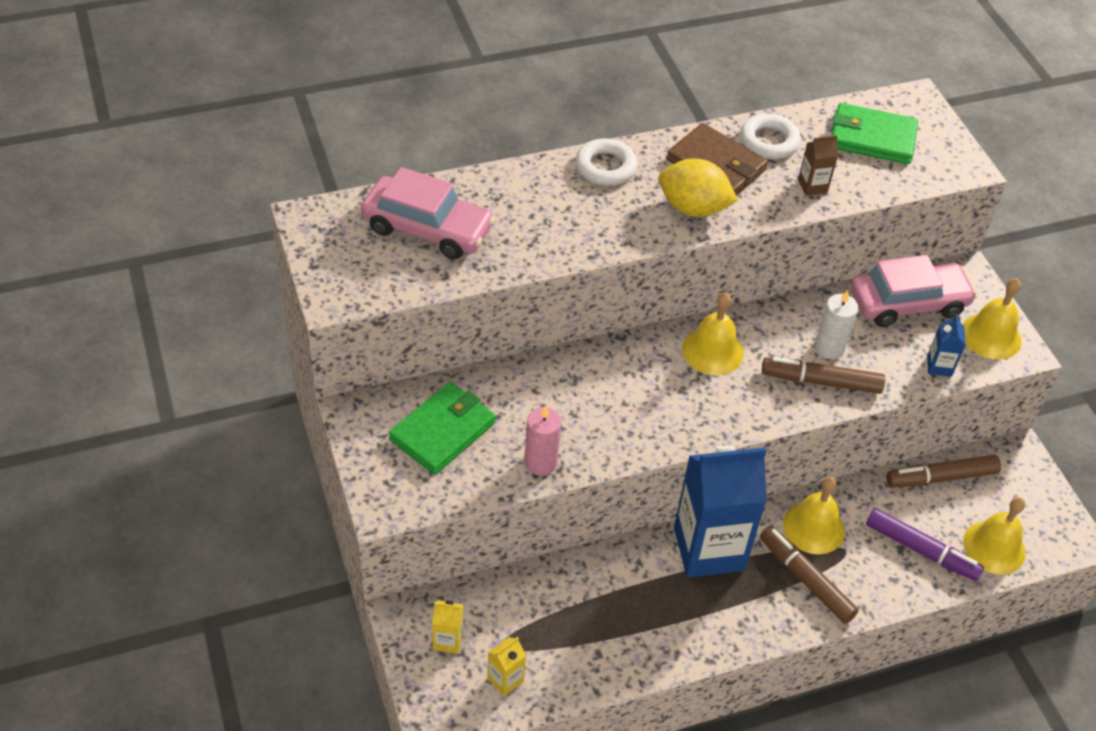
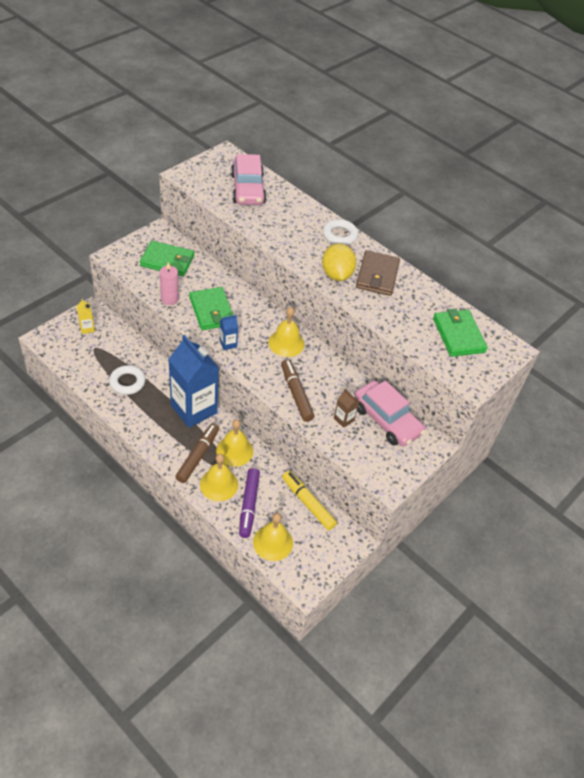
camera: 60 degrees right, 0 degrees up
yellow carton [487,637,526,696] -> none
white ring [740,114,801,159] -> white ring moved to [109,365,146,395]
brown carton [798,135,838,196] -> brown carton moved to [334,389,359,428]
white candle [814,290,859,359] -> none
brown marker [886,455,1001,487] -> yellow marker [282,471,337,530]
blue carton [927,314,966,377] -> blue carton moved to [220,315,238,350]
yellow bell [962,278,1022,360] -> yellow bell moved to [200,454,238,501]
none -> green wallet [189,287,233,330]

